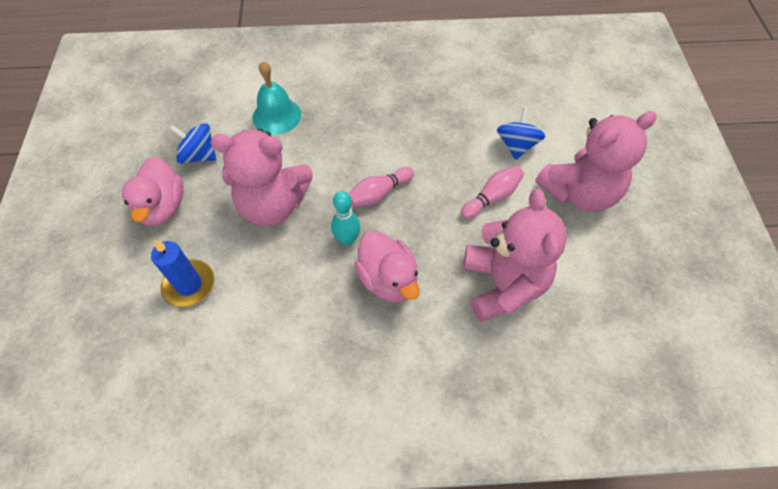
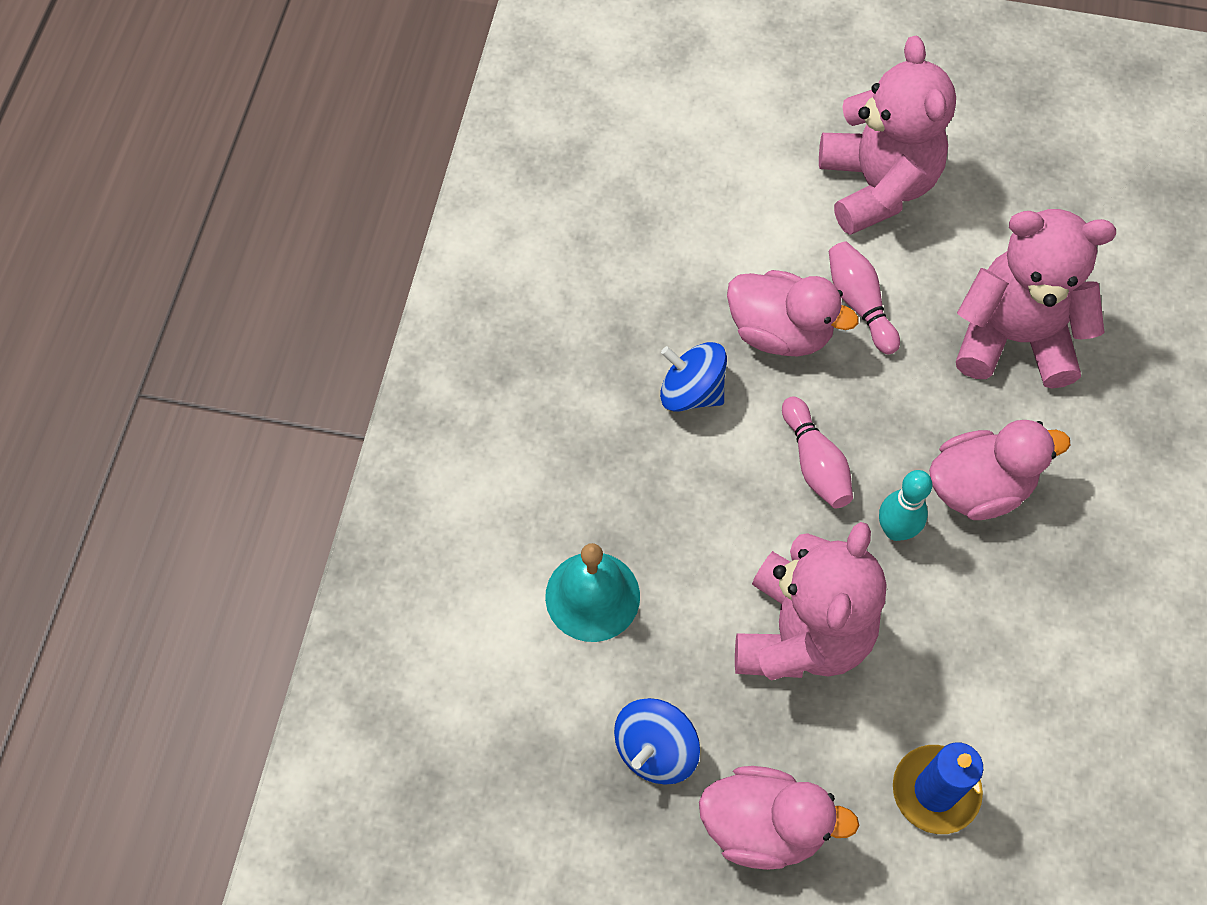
camera: 75 degrees left, 5 degrees up
blue spinning top [497,108,545,160] -> blue spinning top moved to [660,342,727,412]
none -> pink duck [727,270,859,357]

